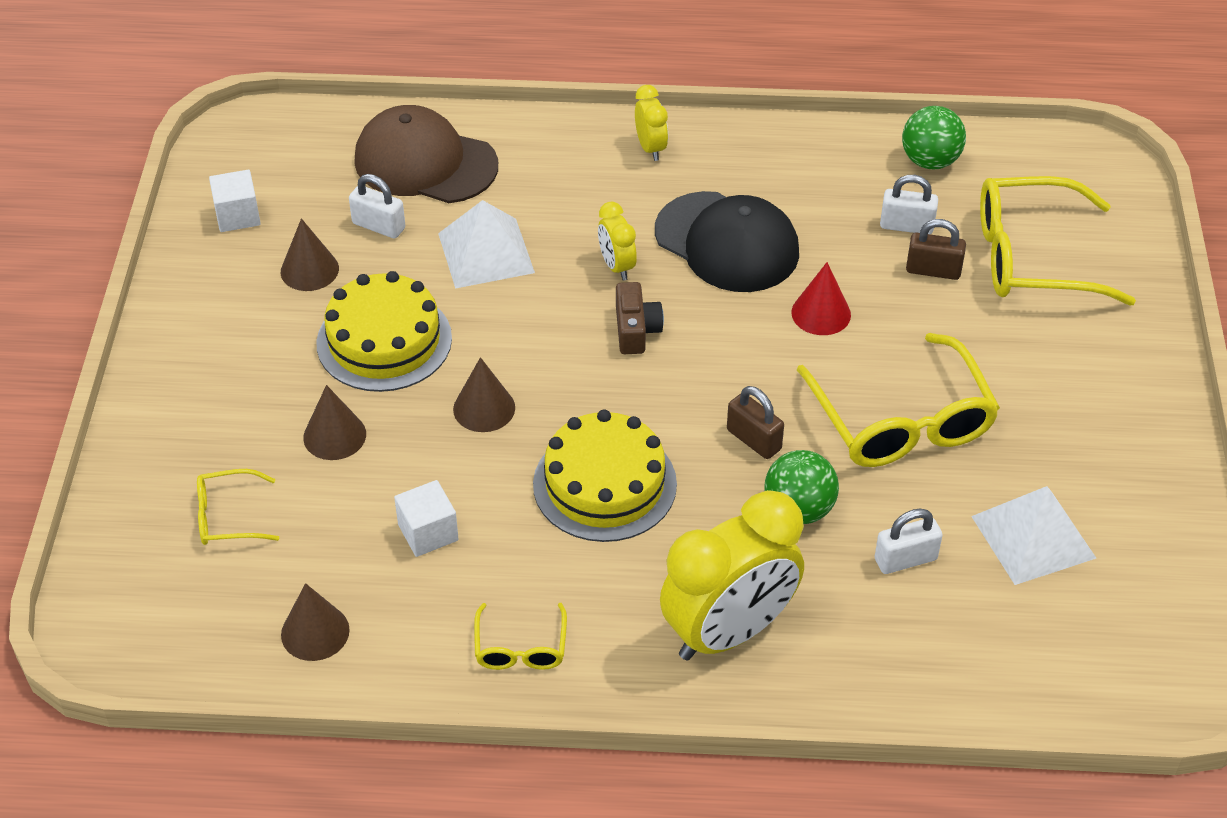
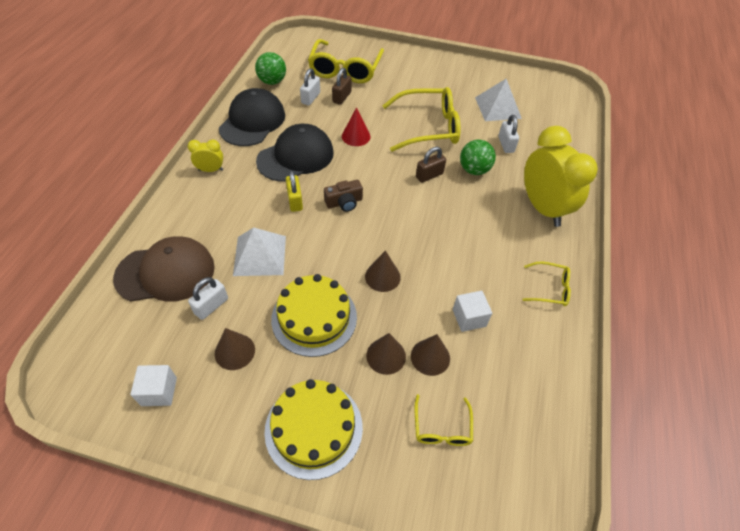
camera: 80 degrees left, 5 degrees up
brown cone [281,583,350,661] -> brown cone moved to [411,334,450,376]
brown cap [354,105,498,203] -> brown cap turned 135 degrees counterclockwise [113,236,215,302]
yellow cake [533,409,677,542] -> yellow cake moved to [264,379,363,480]
yellow clock [598,202,637,281] -> yellow padlock [286,170,303,212]
brown camera [616,282,664,354] -> brown camera turned 150 degrees clockwise [324,180,363,212]
none -> black cap [219,88,285,146]

